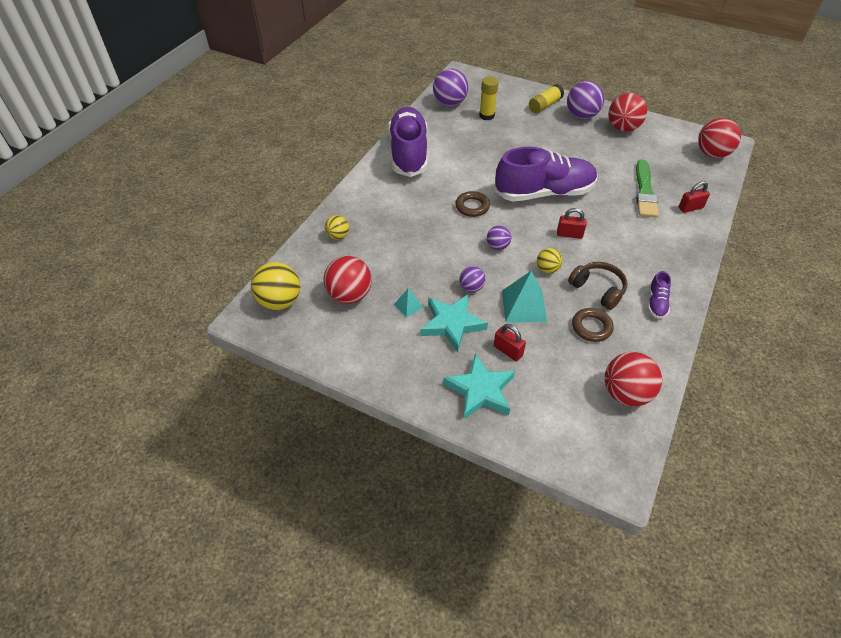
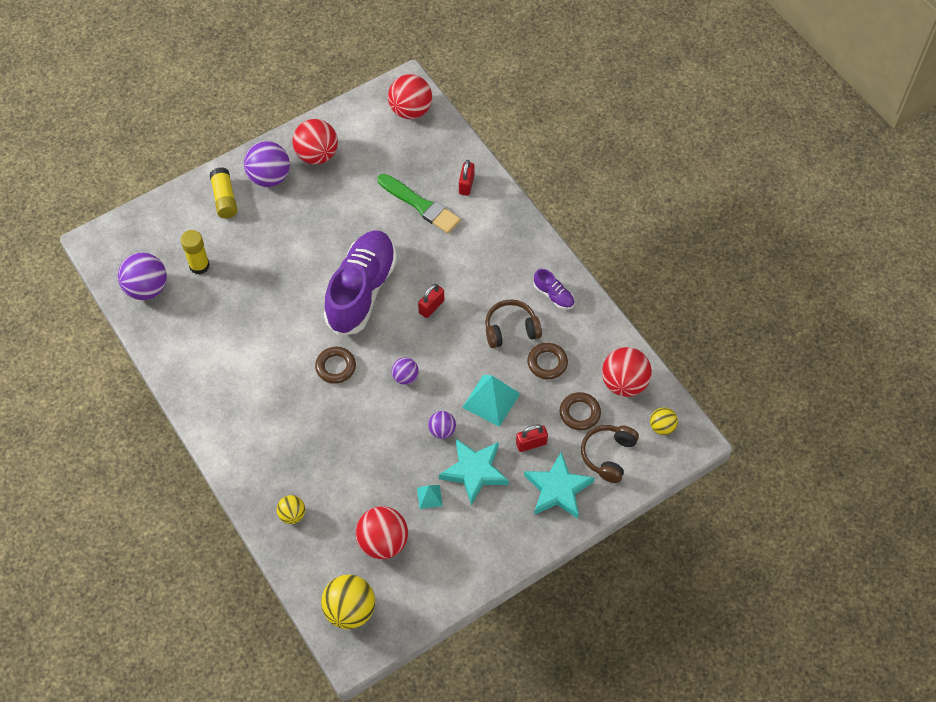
camera: 60 degrees left, 10 degrees up
purple shoe [388,107,428,177] -> none
yellow ball [537,248,563,273] -> yellow ball moved to [650,407,678,435]
none -> brown ring [559,392,601,430]
none -> brown headphones [581,425,639,483]

